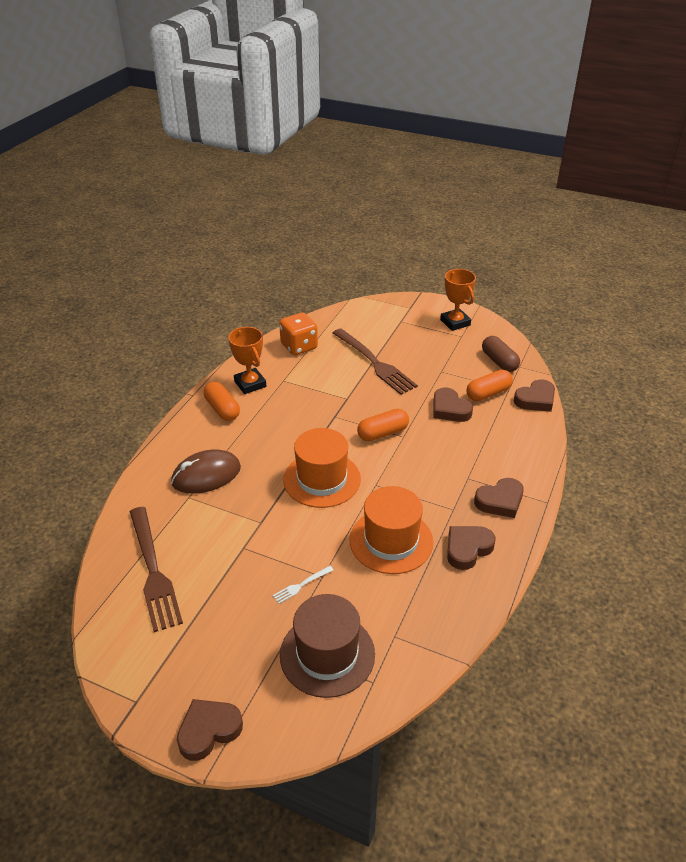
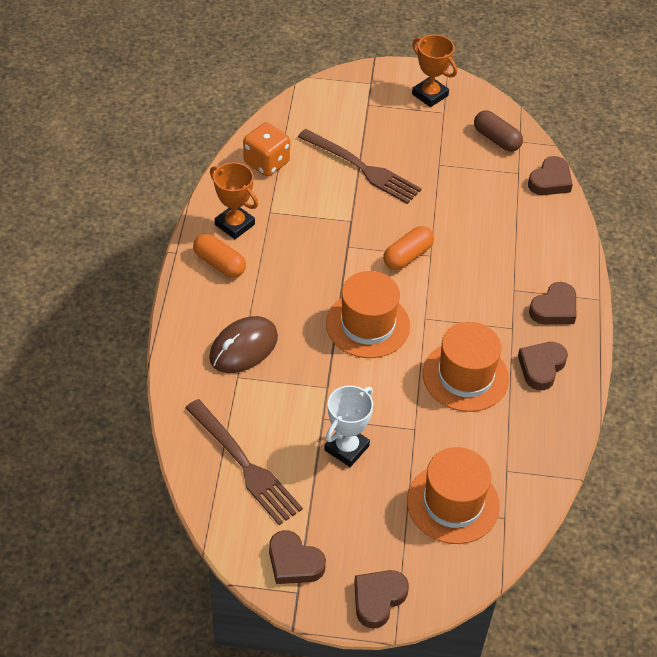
camera: 20 degrees left, 10 degrees up
white fork [273,566,333,604] -> none
brown hat [280,594,375,698] -> orange hat [407,447,500,544]
brown heart [433,387,473,422] -> brown heart moved to [269,530,326,584]
orange capsule [466,370,513,401] -> none
none -> white trophy [324,385,373,467]

